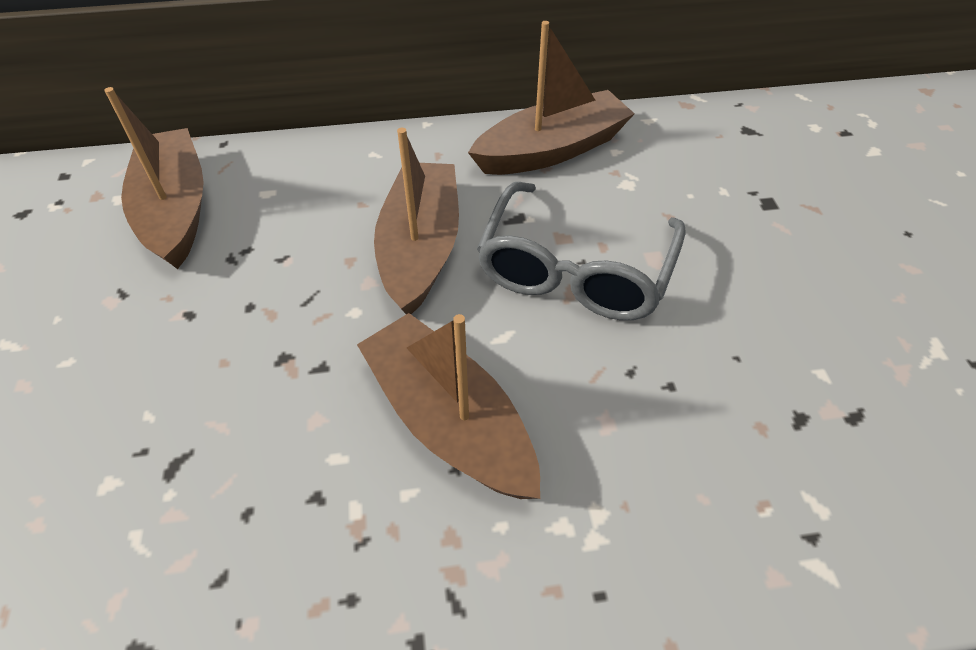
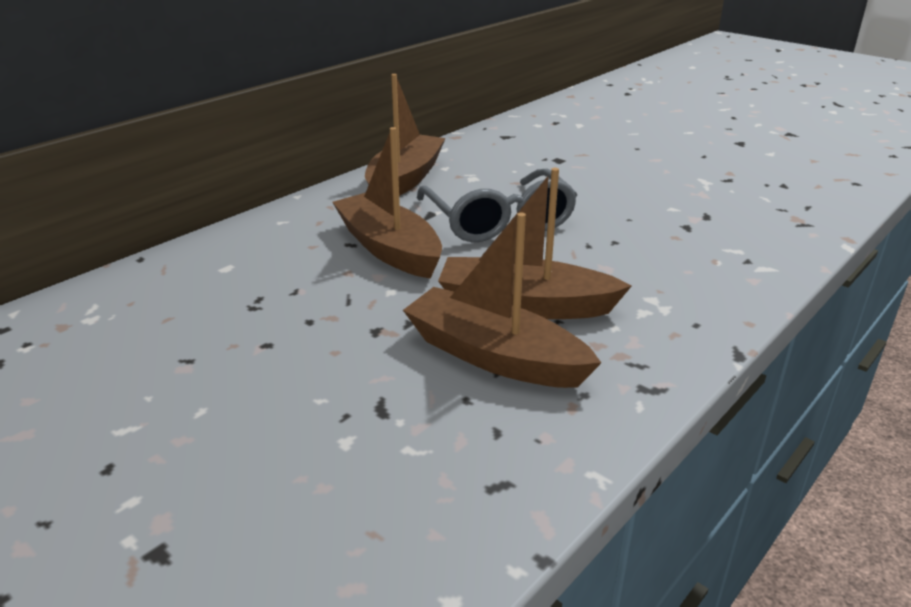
camera: 40 degrees left, 20 degrees down
brown boat [104,87,204,269] -> brown boat moved to [403,213,601,388]

